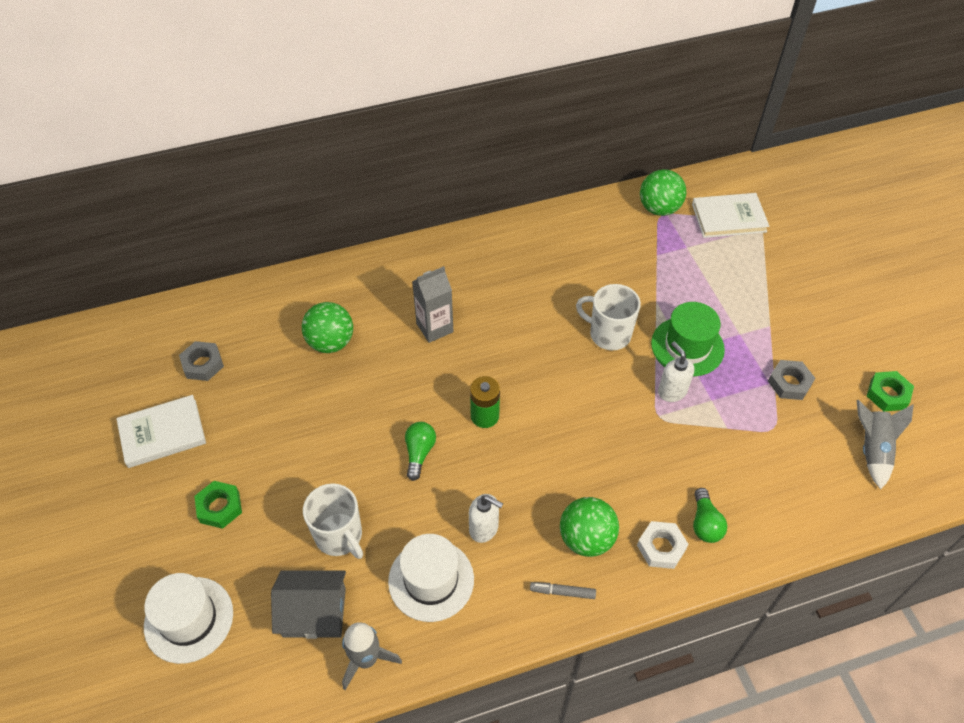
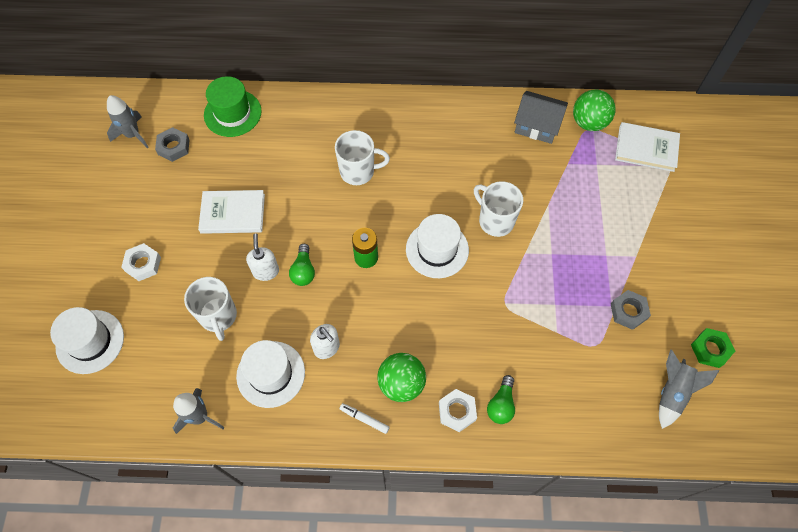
camera: 20 degrees right, 10 degrees up
white book [116,395,206,468] -> white book moved to [198,190,265,234]
green nut [194,481,242,529] -> white nut [121,243,161,281]
grey house [271,570,346,639] -> grey house moved to [514,91,568,144]
green ball [302,302,353,353] -> none
green light bulb [405,422,436,481] -> green light bulb turned 150 degrees clockwise [289,244,315,286]
grey carton [412,266,453,343] -> white mug [335,130,390,185]
grey marker [530,582,596,599] -> white marker [340,403,390,434]
green hat [651,302,725,376] -> green hat moved to [204,76,262,137]
white soap dispenser [658,341,694,402] -> white soap dispenser moved to [246,233,279,281]
none -> grey rocket [107,95,148,148]
none -> white hat [406,214,469,278]

